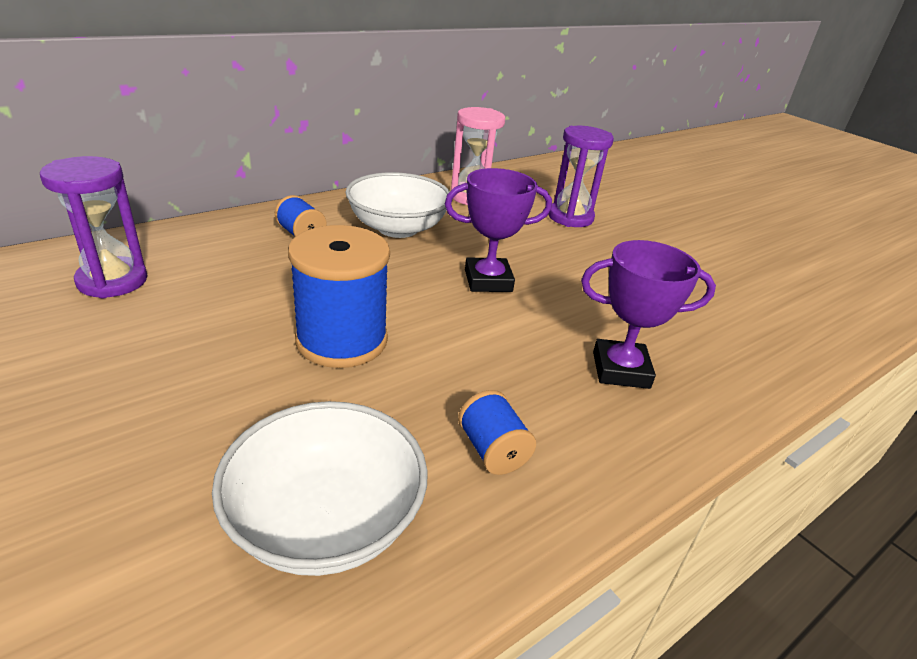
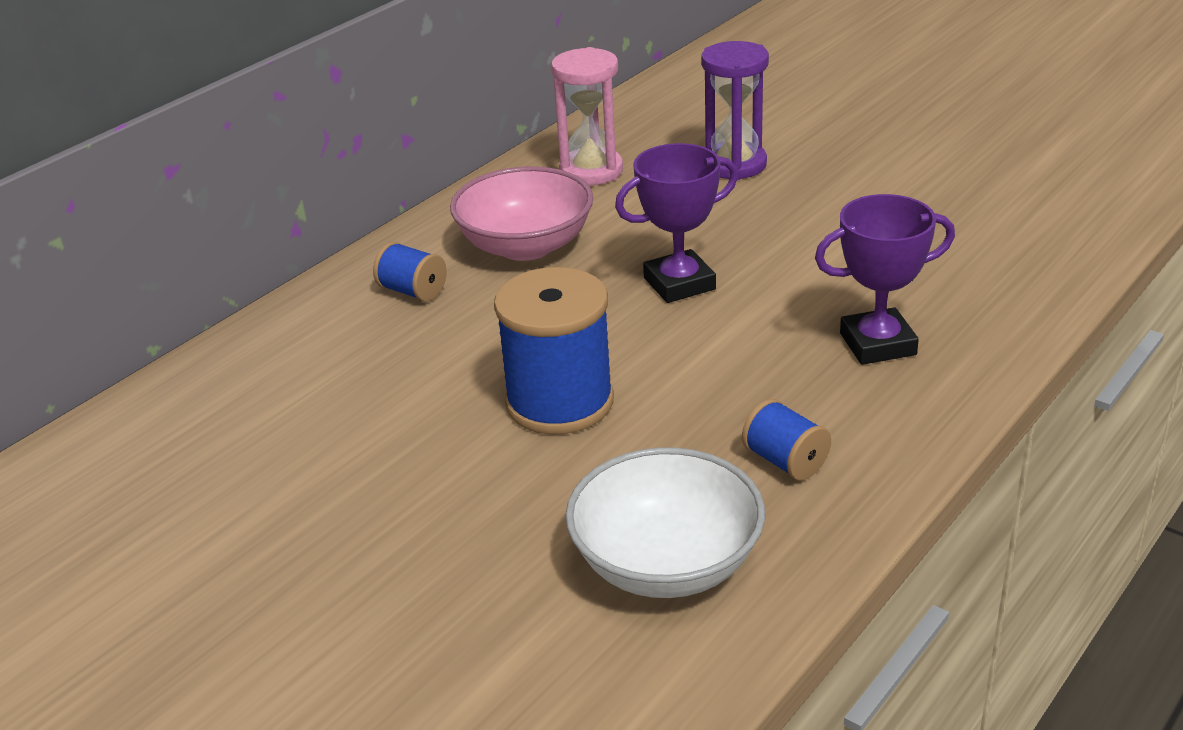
camera: 10 degrees left, 0 degrees up
purple hourglass [40,156,147,299] -> none
white bowl [345,172,450,238] -> pink bowl [450,166,593,261]

